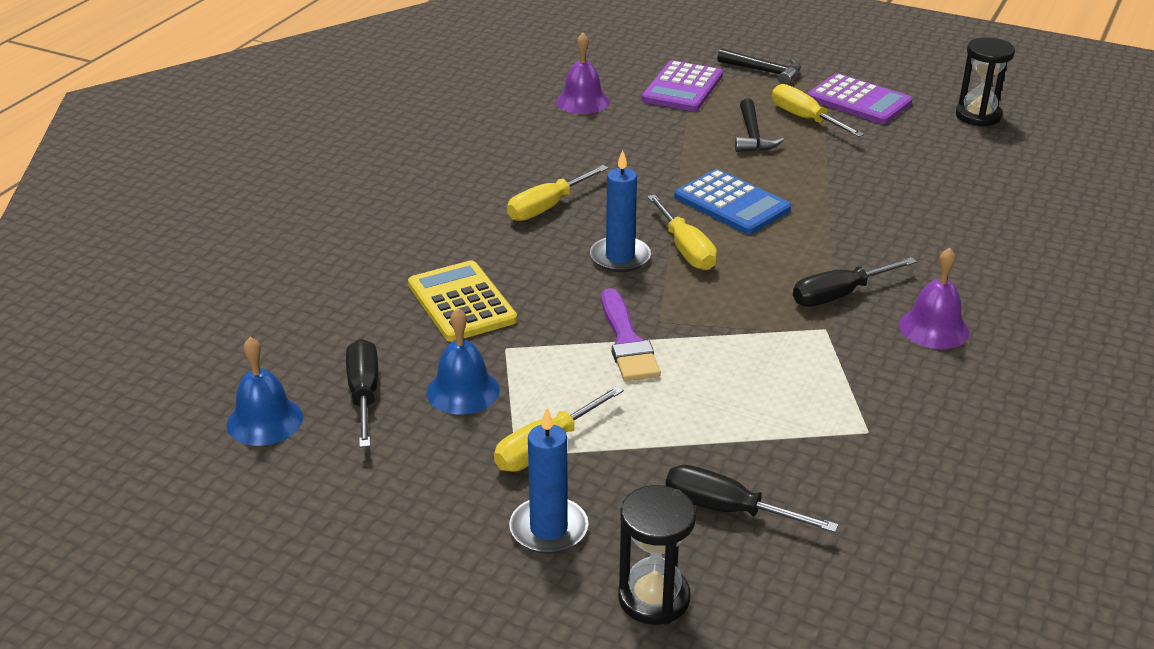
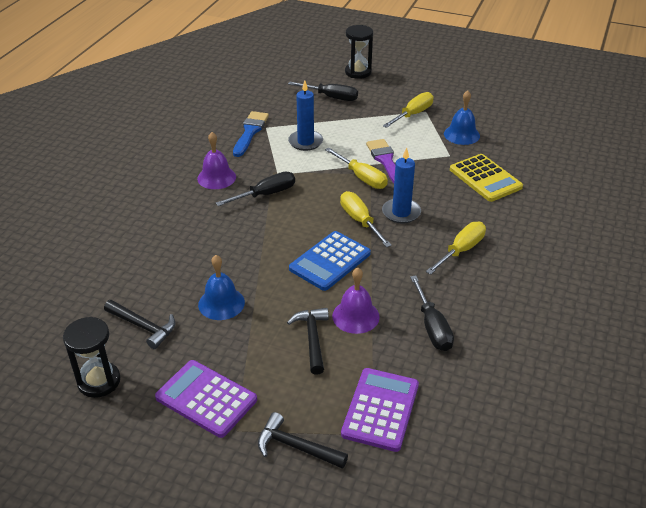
camera: 175 degrees right, 5 degrees up
blue bell [227,337,303,446] -> blue bell moved to [198,255,245,320]
black screwdriver [346,339,378,448] -> black screwdriver moved to [410,275,454,351]
blue candle [509,408,588,554] -> blue candle moved to [288,81,323,151]
purple bell [556,33,609,114] -> purple bell moved to [332,268,380,334]
blue calculator [674,169,791,234] -> blue calculator turned 90 degrees counterclockwise [289,231,371,291]
yellow screwdriver [772,84,864,137] -> yellow screwdriver moved to [325,148,388,189]
none -> black hammer [104,300,175,349]
none -> blue brush [233,111,269,157]

